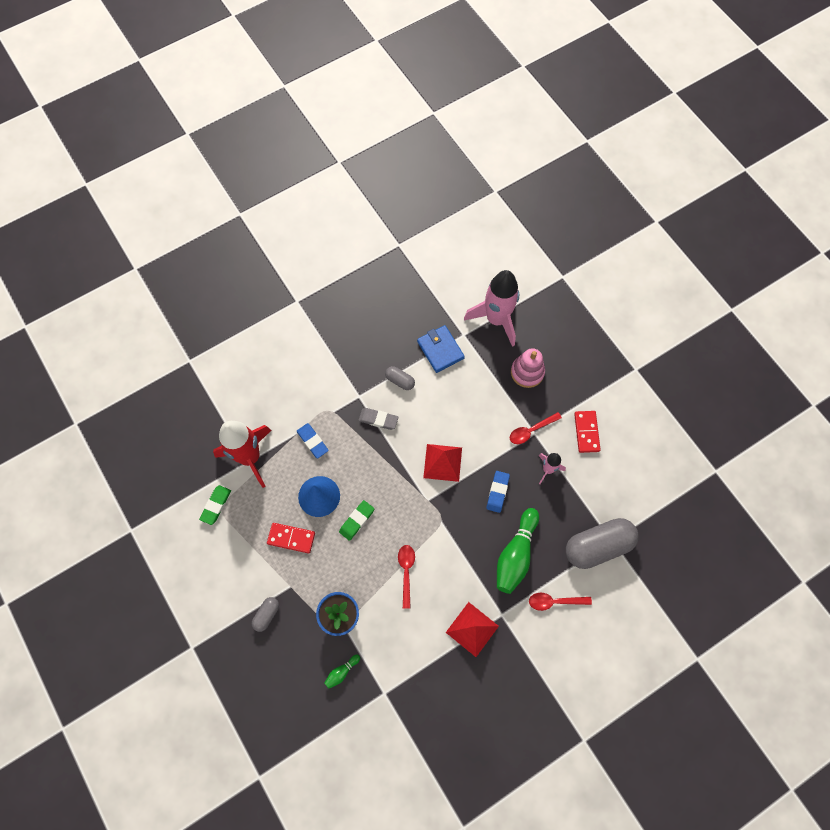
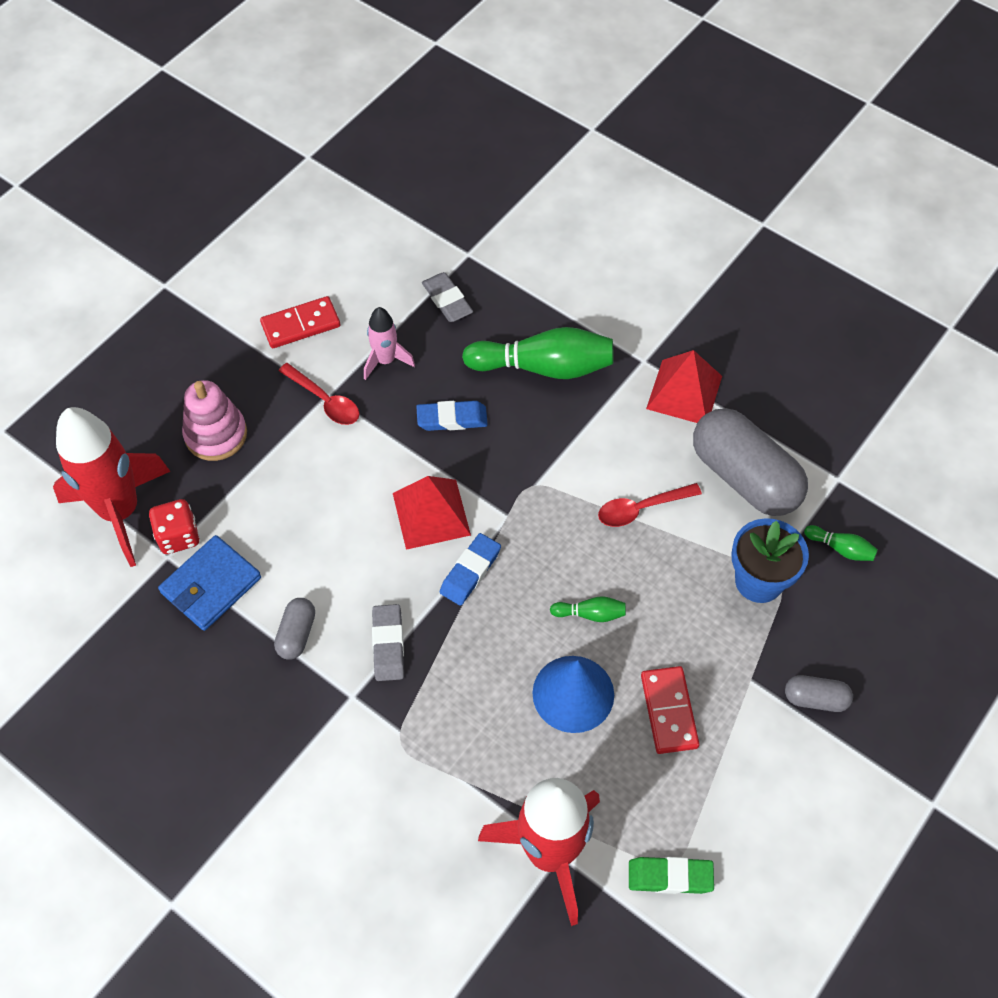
camera: 110 degrees left, 10 degrees down
blue eraser [297,423,329,459] -> blue eraser moved to [440,533,501,606]
green eraser [339,500,374,541] -> green bowling pin [550,596,626,622]
pink rocket [464,270,519,347] -> red rocket [53,407,171,567]
red spoon [529,592,592,611] -> none
grey capsule [566,518,639,569] -> grey capsule moved to [693,408,808,516]
none -> red dice [149,499,200,554]
none -> grey eraser [422,272,473,322]

